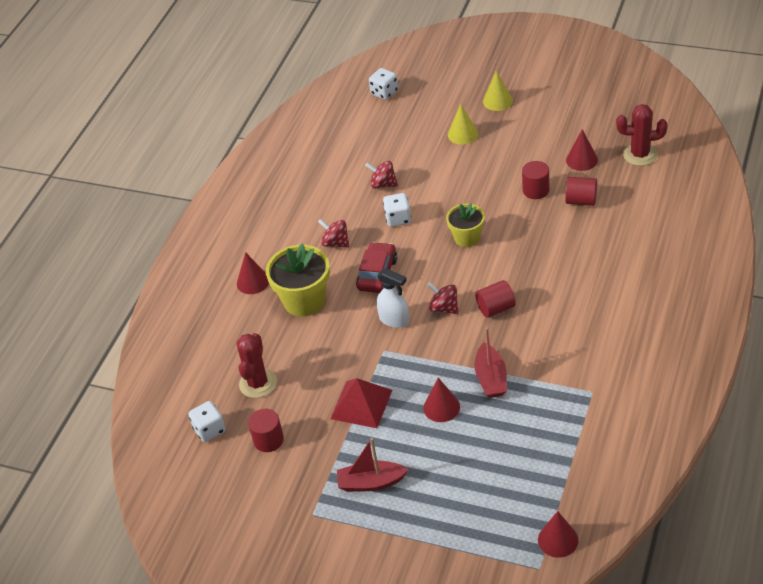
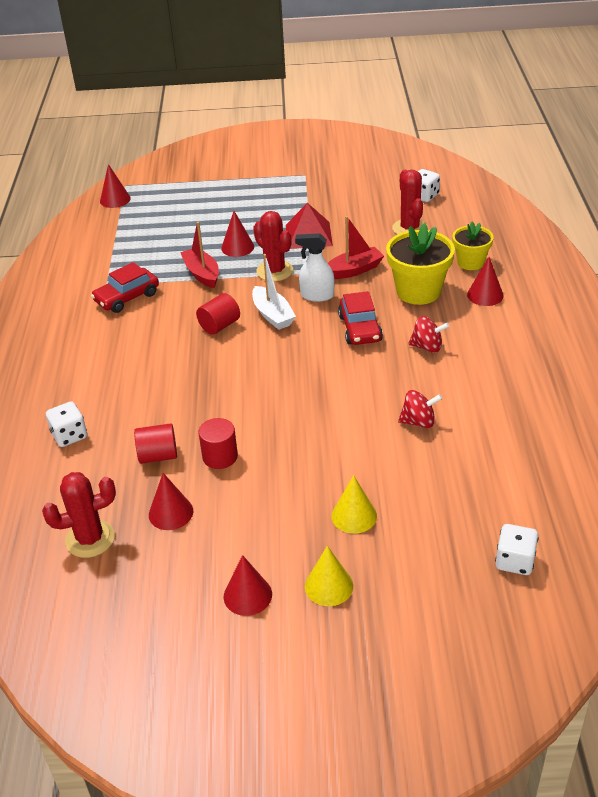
camera: 155 degrees right, 5 degrees down
red cylinder [248,409,284,452] -> none
red boat [337,438,408,492] -> red boat moved to [328,216,384,279]
white dice [383,193,411,227] -> white dice moved to [46,401,87,447]
red spinning top [427,282,459,314] -> white boat [252,254,296,330]
yellow flower pot [446,203,485,247] -> yellow flower pot moved to [452,221,494,270]
none -> red car [91,262,159,313]
none -> red cone [224,555,272,616]
none -> red cactus [253,211,293,281]

